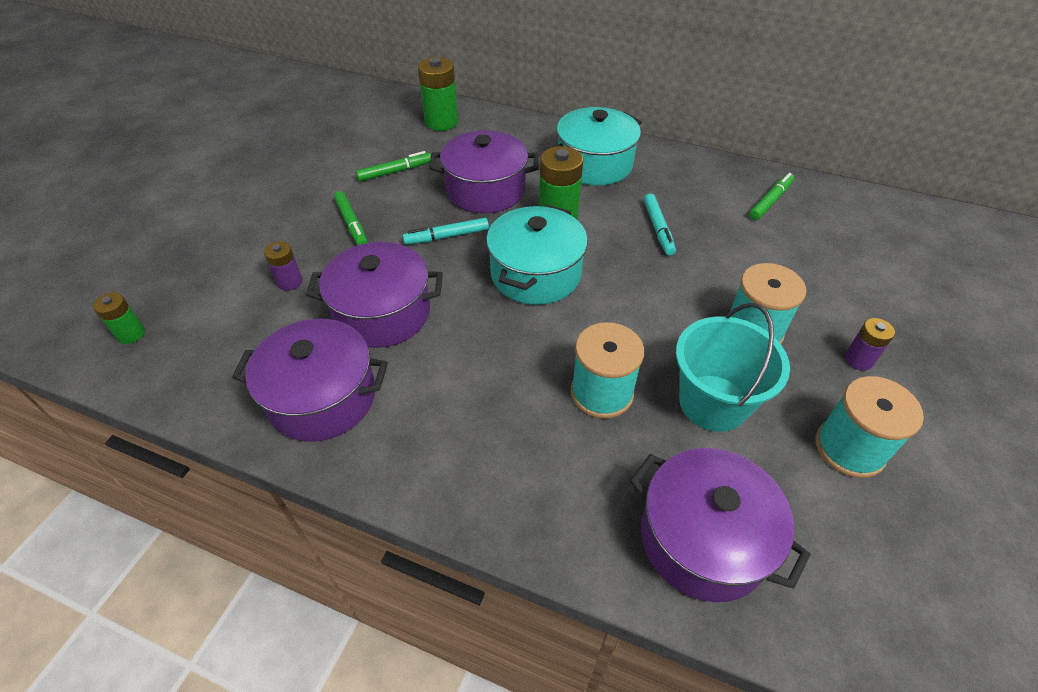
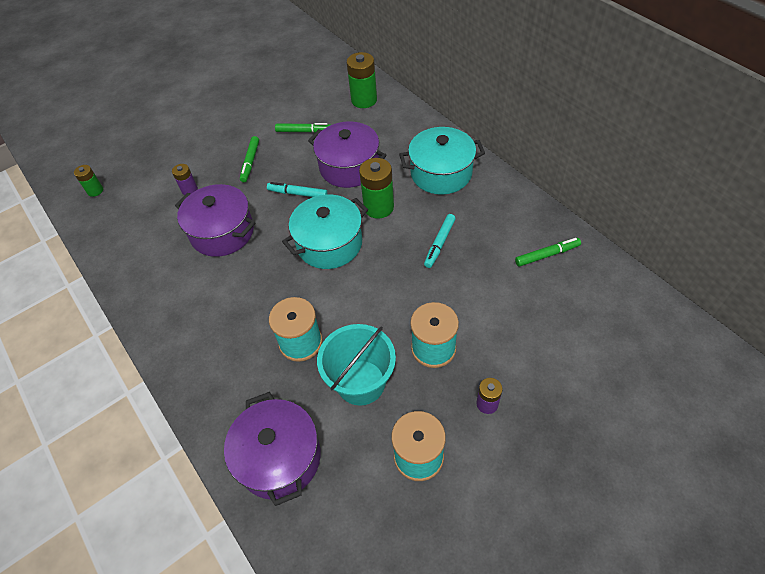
camera: 35 degrees right, 5 degrees up
purple pot [232,319,388,441] -> none

